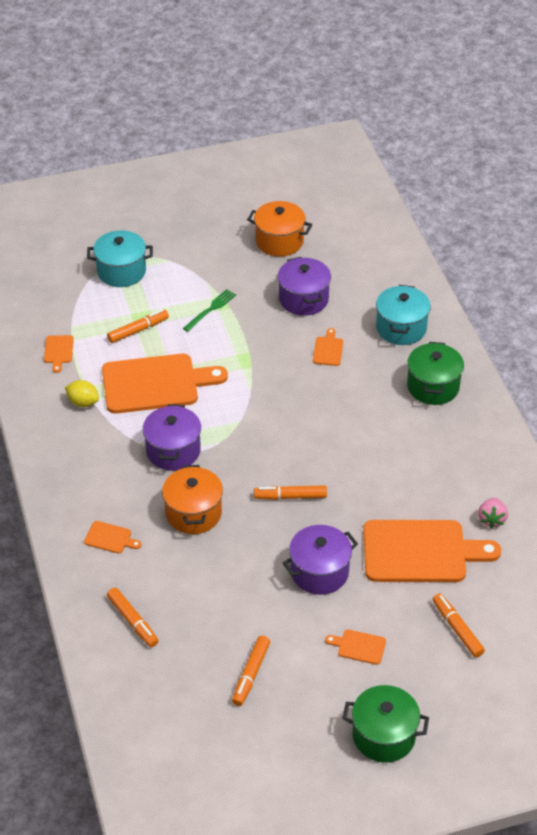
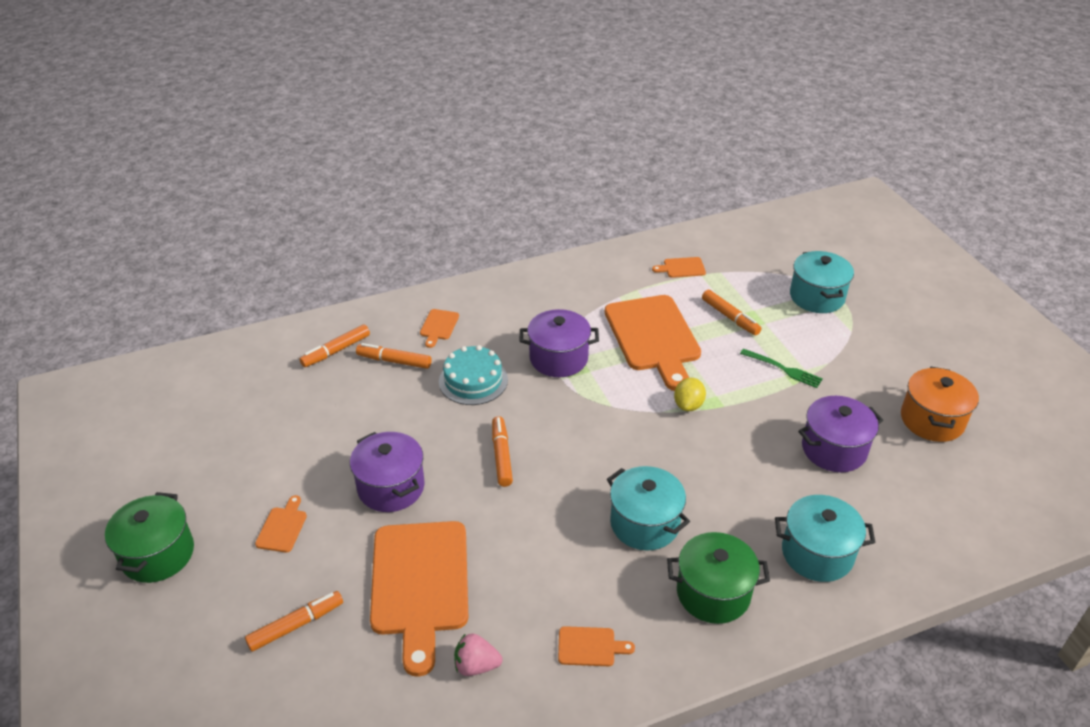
camera: 85 degrees right, 5 degrees down
yellow lemon [65,380,99,407] -> yellow lemon moved to [674,378,706,411]
orange pot [162,465,223,534] -> turquoise cake [439,345,508,405]
orange marker [232,636,270,706] -> orange marker moved to [356,343,432,369]
orange cutting board [313,328,343,366] -> orange cutting board moved to [558,626,635,666]
none -> turquoise pot [607,466,690,550]

